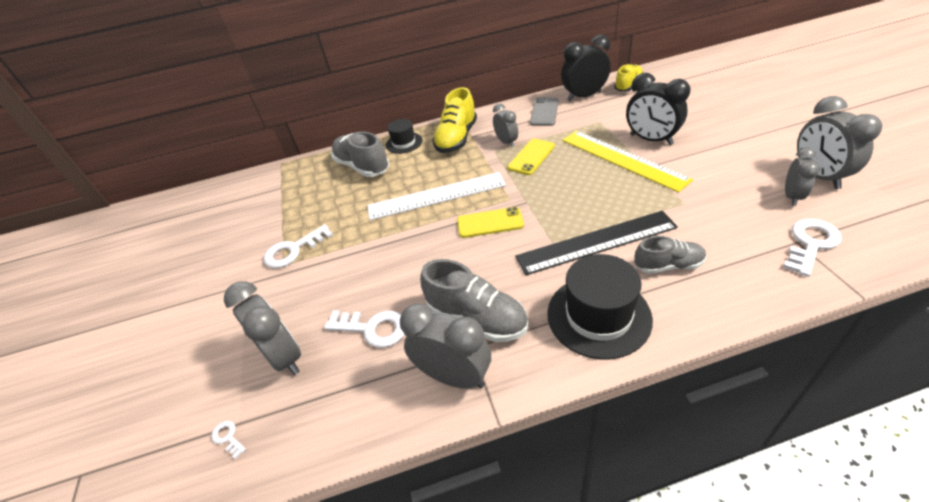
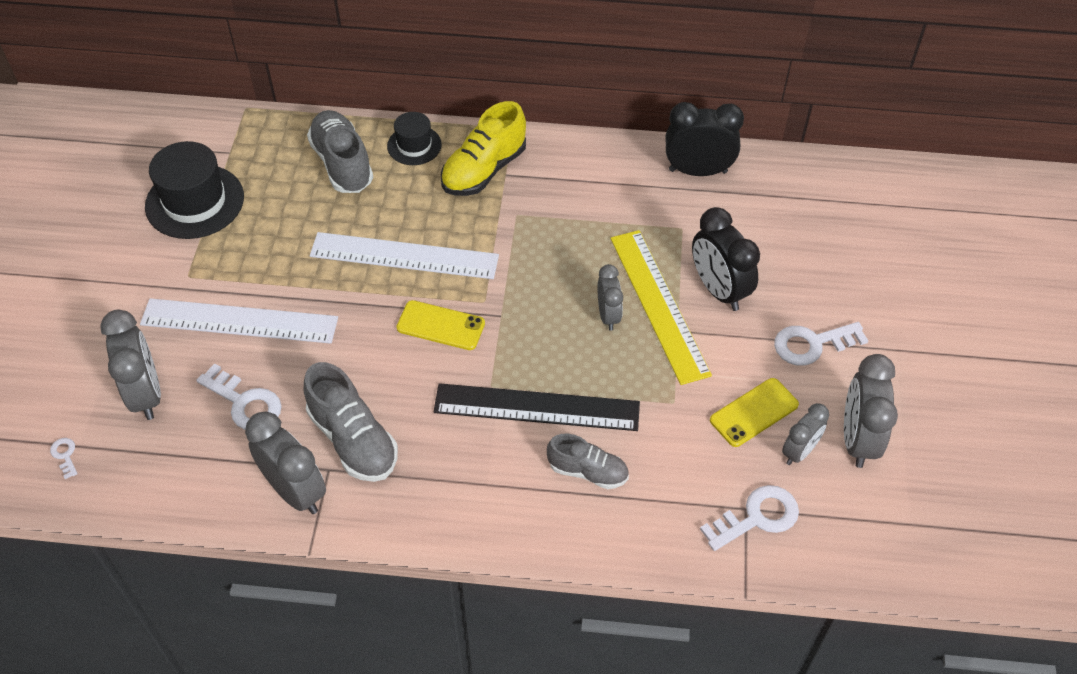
camera: 15 degrees right, 10 degrees up
white key [263,224,333,268] -> white key moved to [774,322,868,366]
grey clock [493,103,518,147] -> grey clock moved to [598,264,623,331]
yellow phone [508,139,555,175] -> yellow phone moved to [710,378,799,447]
grey phone [530,98,559,126] -> none
black hat [547,254,653,359] -> black hat moved to [145,141,244,239]
yellow shoe [614,64,643,91] -> none
none -> white ruler [140,298,338,344]

